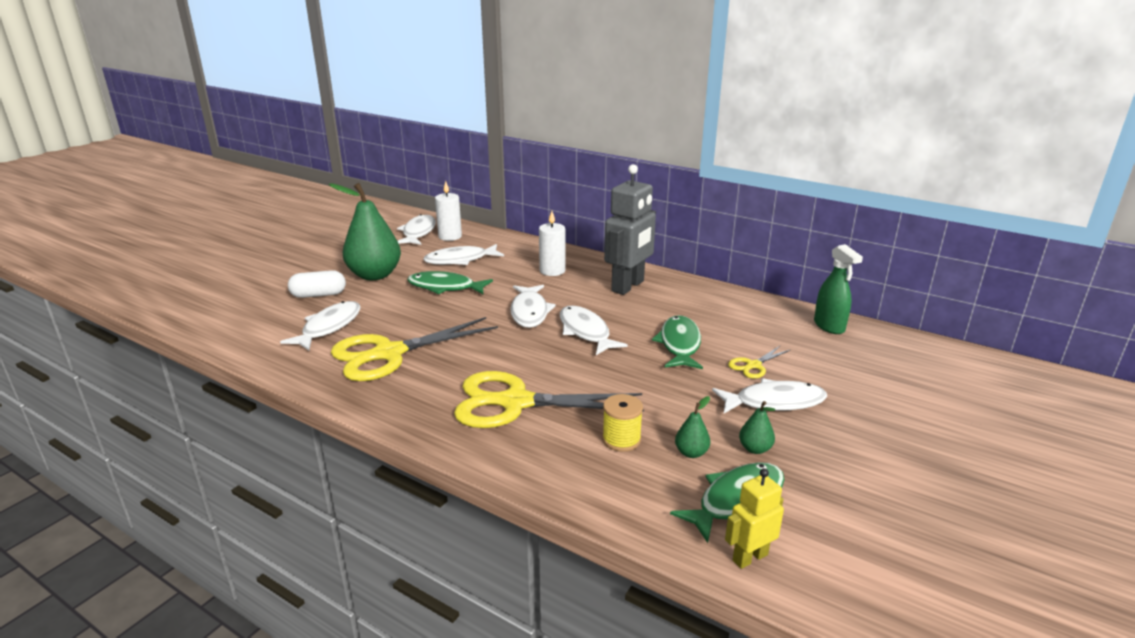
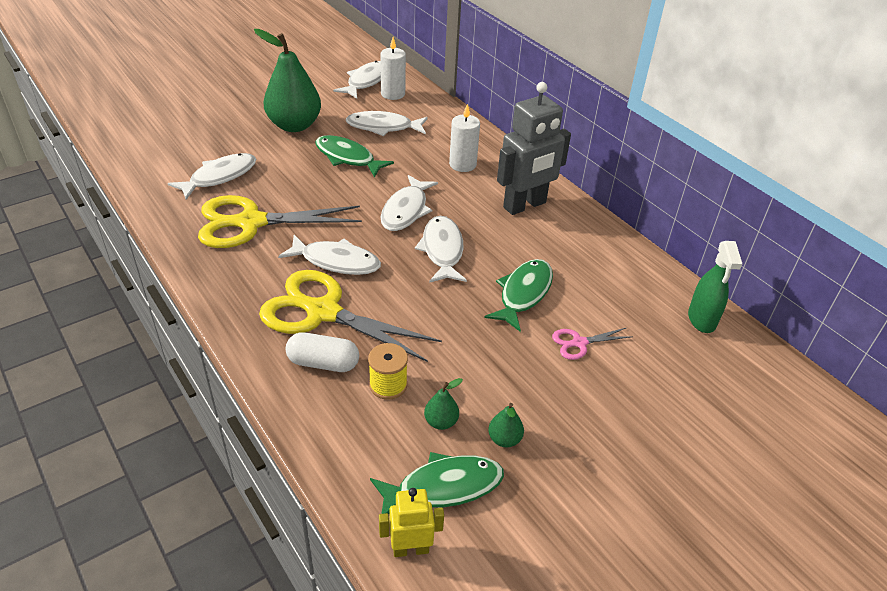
camera: 20 degrees right, 15 degrees up
white capsule [288,270,346,298] -> white capsule moved to [285,332,359,372]
white fish [712,378,827,413] -> white fish moved to [278,235,381,275]
yellow scissors [728,346,790,379] -> pink scissors [552,327,633,360]

